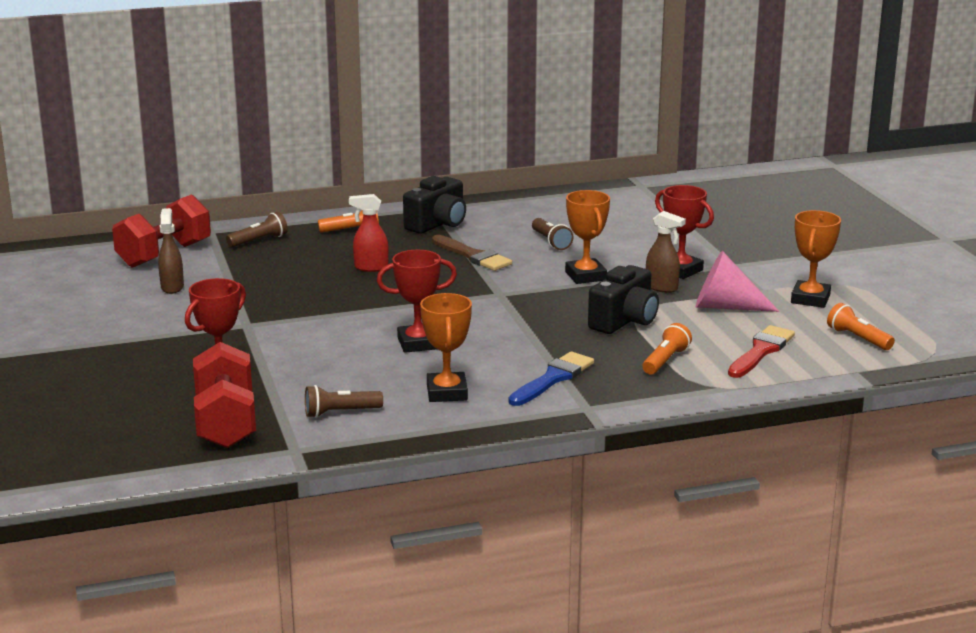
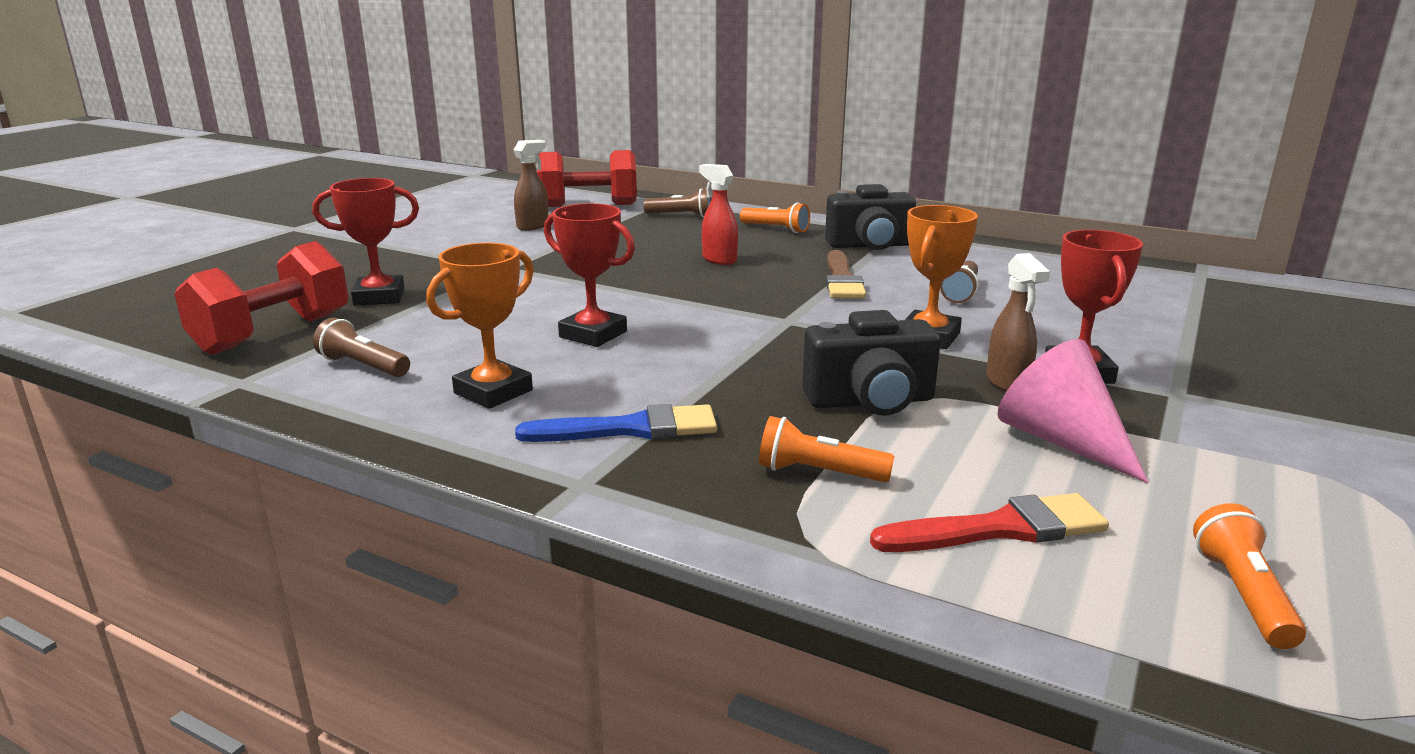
camera: 45 degrees right, 0 degrees up
orange flashlight [642,323,692,375] -> orange flashlight turned 150 degrees counterclockwise [759,416,895,482]
orange trophy [791,210,841,308] -> none

